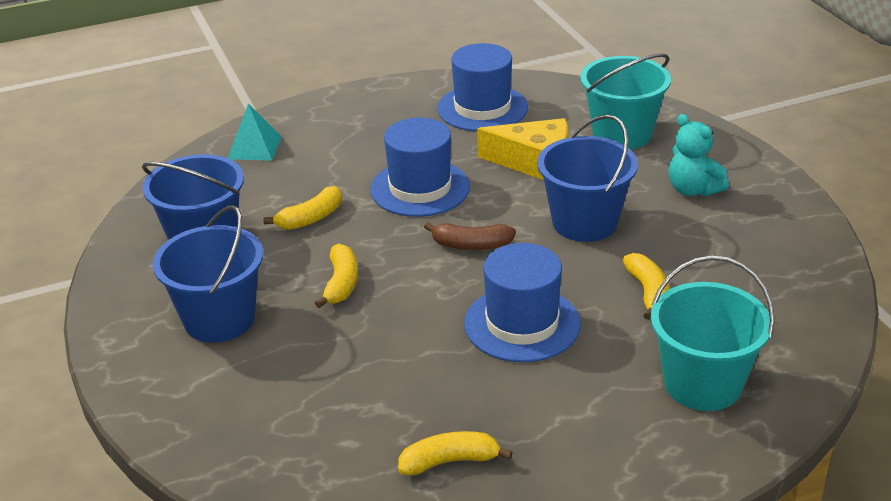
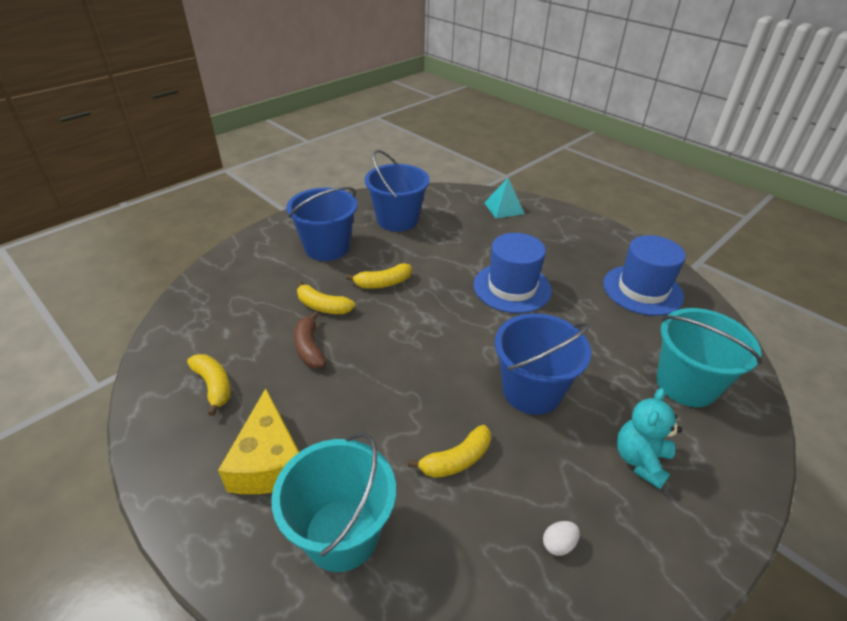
camera: 65 degrees right, 5 degrees up
yellow banana [263,186,342,230] -> yellow banana moved to [297,280,355,314]
brown banana [424,222,516,250] -> brown banana moved to [294,311,326,368]
blue hat [464,243,581,362] -> none
yellow cheese [477,118,568,180] -> yellow cheese moved to [218,388,299,494]
none -> white egg [543,521,580,556]

